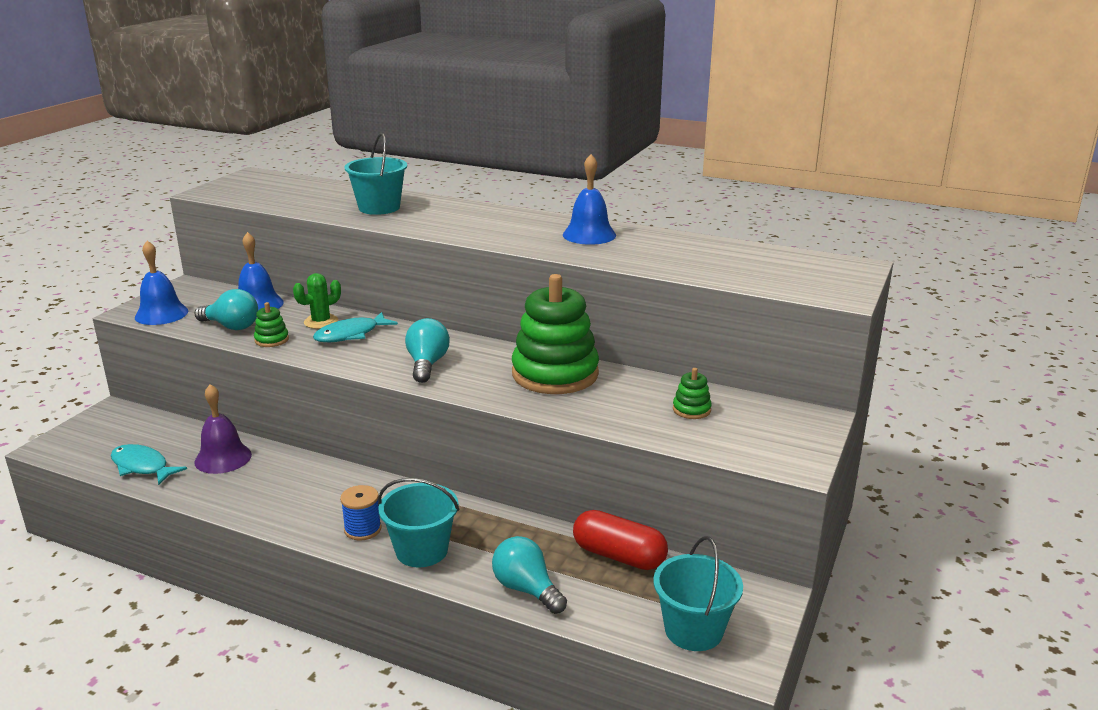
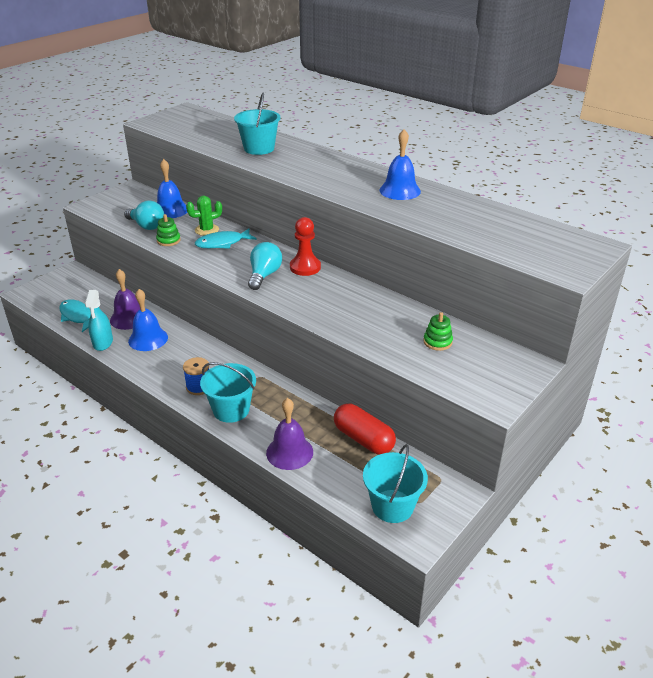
camera: 15 degrees right, 10 degrees up
blue bell [135,240,188,325] -> blue bell moved to [128,289,168,351]
turquoise light bulb [492,536,567,614] -> purple bell [266,398,313,470]
green stacking toy [512,274,599,394] -> none
none -> turquoise spray bottle [85,290,113,351]
none -> red pawn [290,217,321,276]

